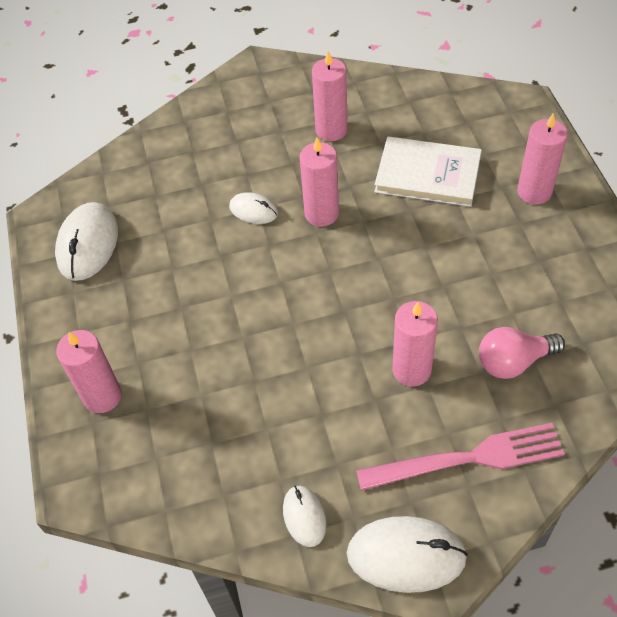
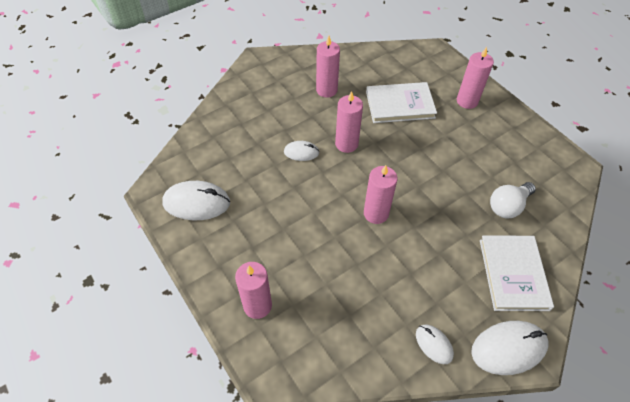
camera: 25 degrees left, 0 degrees up
white mouse [55,202,118,281] -> white mouse turned 75 degrees counterclockwise [162,181,230,220]
pink fork [356,423,565,491] -> white book [480,235,554,311]
pink candle [392,301,438,386] -> pink candle moved to [364,165,398,224]
pink light bulb [479,327,565,379] -> white light bulb [490,182,536,218]

